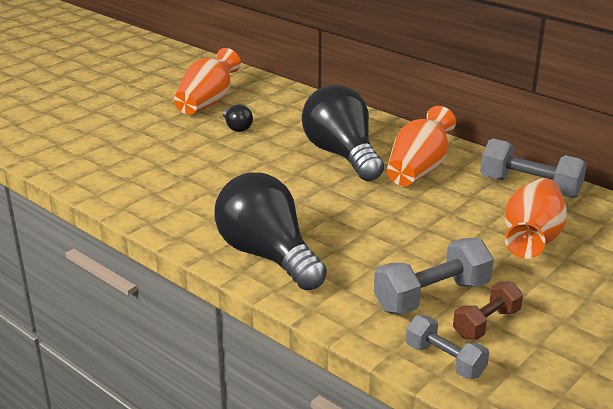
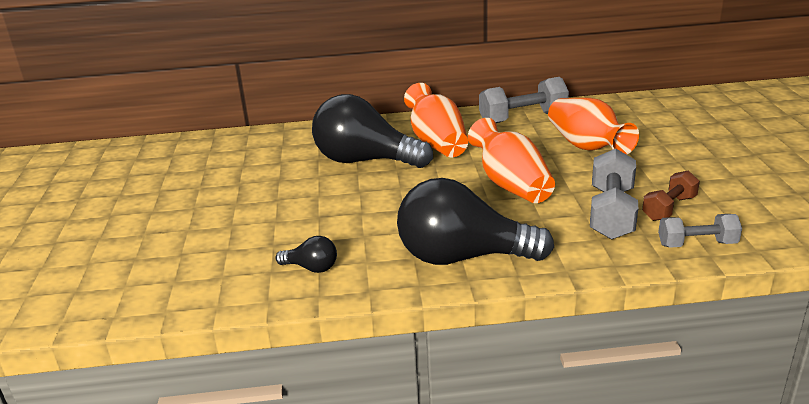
camera: 45 degrees left, 0 degrees up
orange vase [174,48,241,115] -> orange vase moved to [468,118,555,203]
black light bulb [223,104,253,132] -> black light bulb moved to [275,236,337,273]
brown dumbbell [453,281,523,339] -> brown dumbbell turned 45 degrees clockwise [642,170,700,221]

